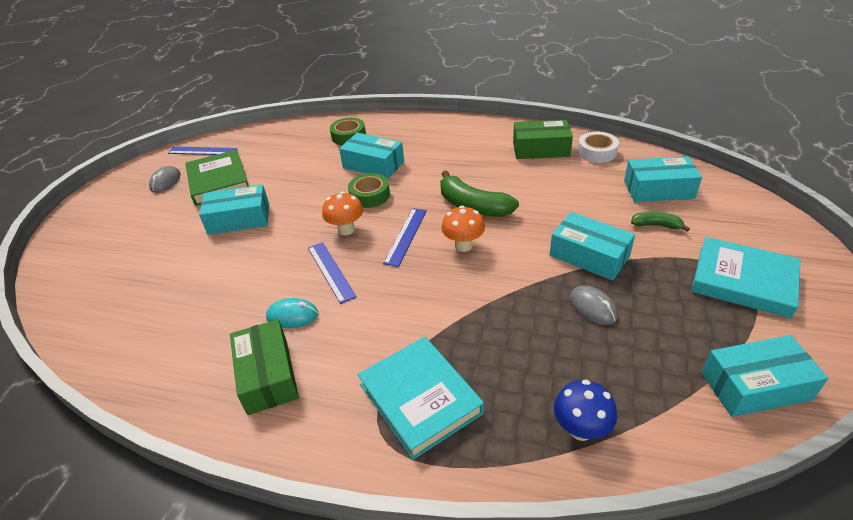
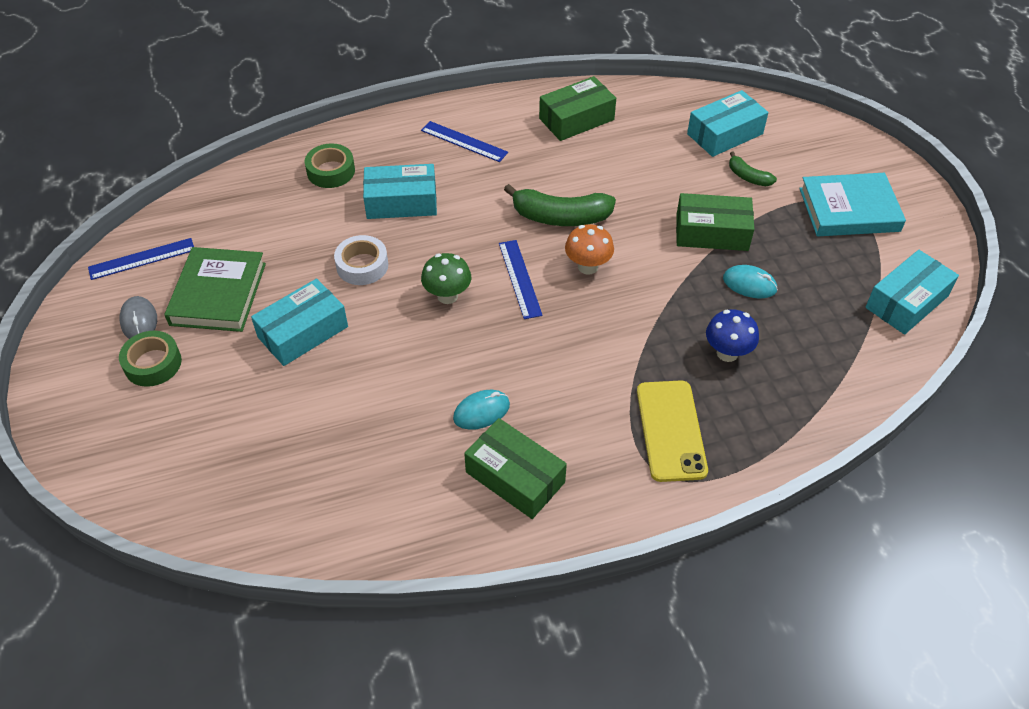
camera: 35 degrees left, 10 degrees up
green book [185,150,249,206] -> green book turned 60 degrees clockwise [164,247,266,332]
blue ruler [308,242,357,304] -> blue ruler moved to [421,121,508,162]
orange mushroom [322,191,363,235] -> green mushroom [421,253,471,304]
green tape [348,173,390,208] -> green tape moved to [119,331,182,387]
turquoise book [357,337,484,460] -> yellow phone [637,380,708,482]
turquoise box [550,212,635,281] -> green box [676,193,754,251]
blue mushroom [554,380,617,441] -> blue mushroom moved to [706,309,759,362]
grey mouse [570,286,618,325] -> turquoise mouse [723,265,778,298]
white tape [578,132,619,163] -> white tape moved to [334,235,388,285]
green banana [631,211,690,232] -> green banana turned 120 degrees counterclockwise [729,152,777,186]

